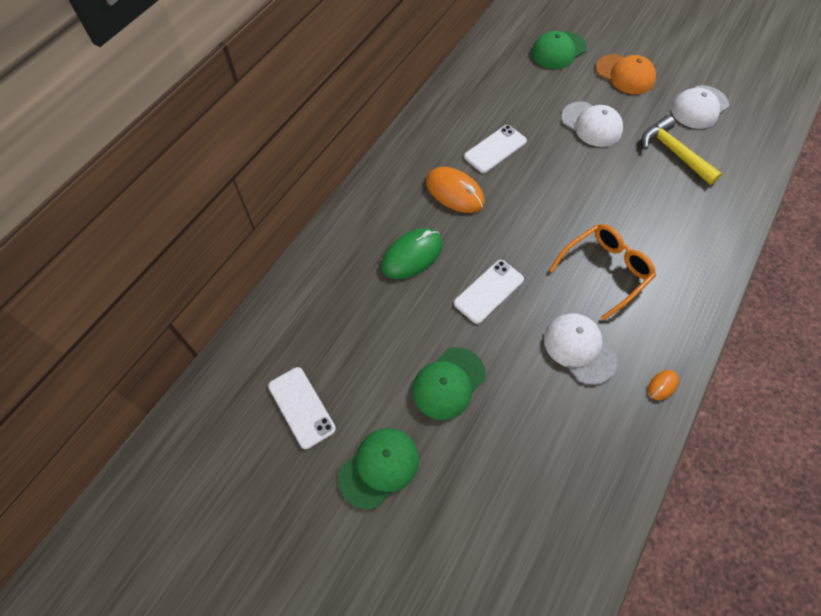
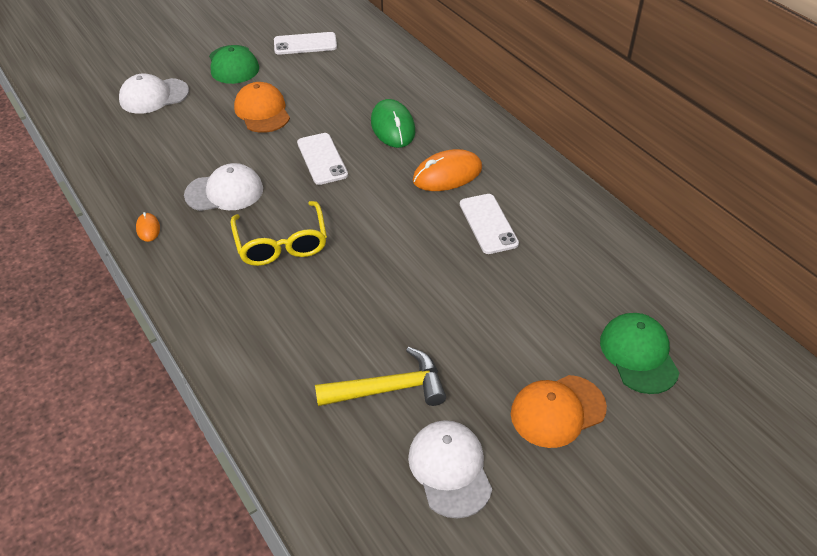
camera: 115 degrees right, 15 degrees down
green cap [412,347,486,420] -> orange cap [234,82,290,133]
orange glasses [549,224,656,321] -> yellow glasses [231,201,327,266]
white cap [561,101,623,147] -> white cap moved to [119,74,189,114]

